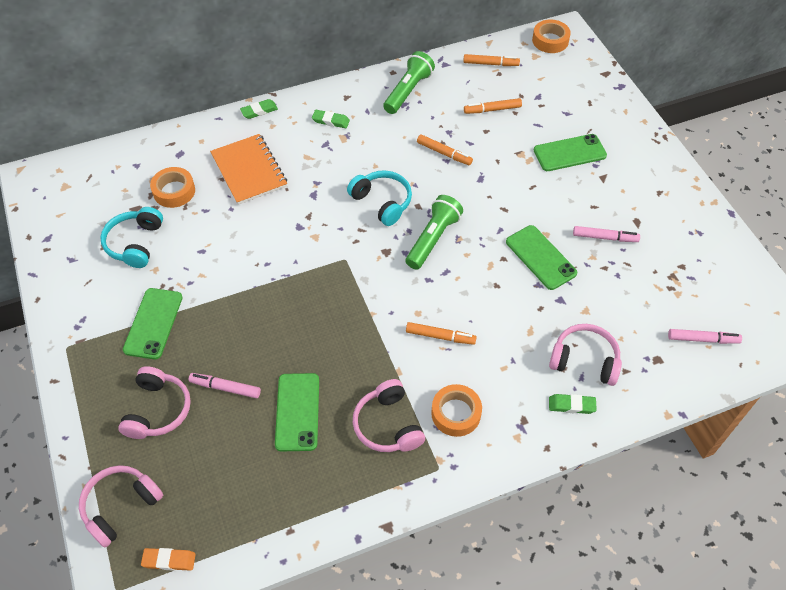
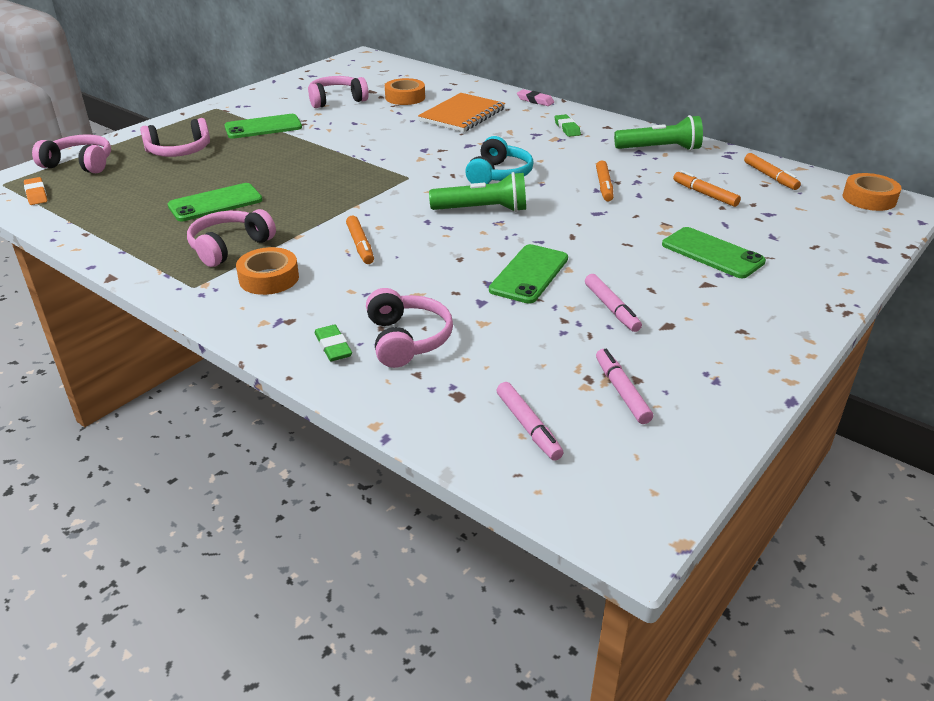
camera: 60 degrees right, 20 degrees down
turquoise headphones [100,207,163,268] -> pink headphones [308,76,369,108]
pink marker [189,373,261,398] -> pink marker moved to [596,349,653,424]
green eraser [240,99,278,119] -> pink eraser [517,89,554,106]

